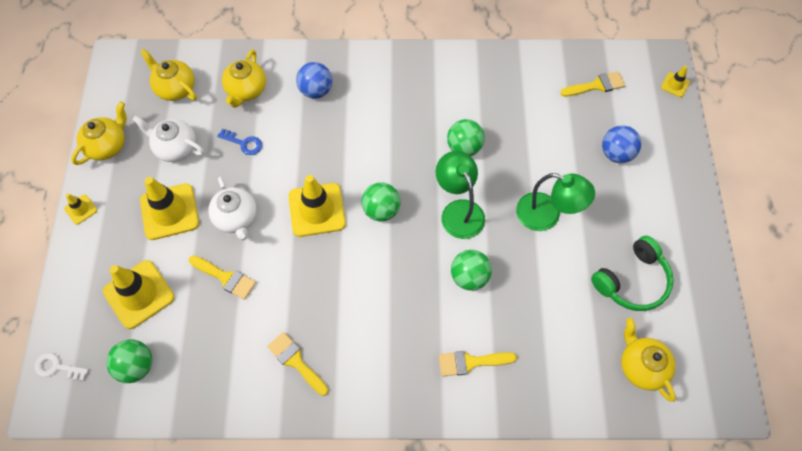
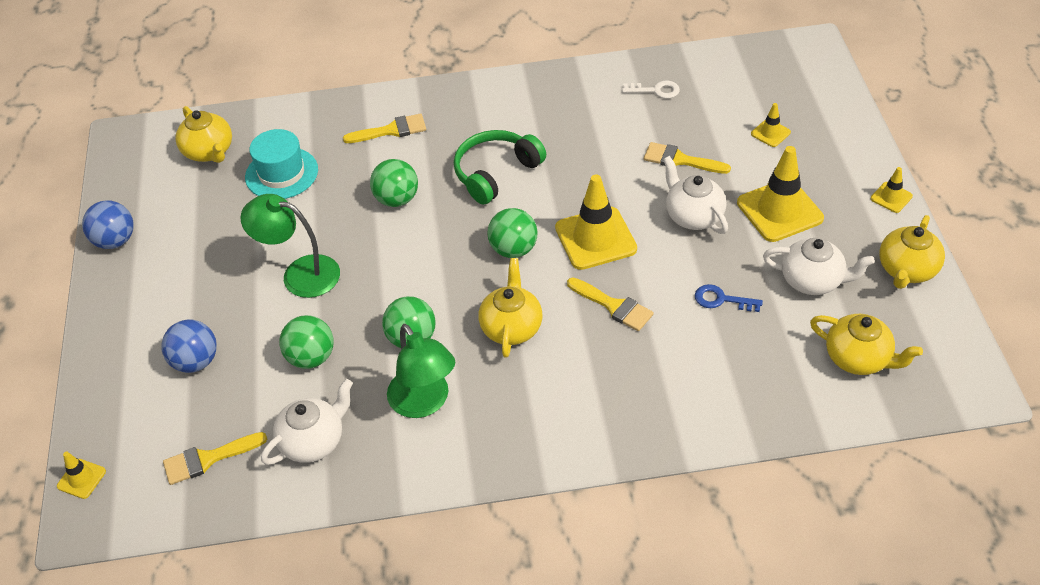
camera: 175 degrees right, 15 degrees down
white key [34,353,88,381] -> white key moved to [622,81,680,99]
yellow traffic cone [103,260,175,329] -> yellow traffic cone [751,103,791,147], size x0.48
green ball [106,339,152,383] -> green ball moved to [279,315,334,369]
yellow teapot [222,50,266,108] -> yellow teapot moved to [479,258,542,358]
yellow brush [267,332,328,396] -> yellow brush moved to [567,277,654,331]
blue ball [296,62,332,99] -> blue ball moved to [82,201,134,249]
green lamp [436,151,485,239] -> green lamp moved to [387,324,455,418]
green headphones [591,236,674,311] -> green headphones moved to [454,130,546,204]
none -> turquoise hat [245,129,318,199]
none -> white teapot [261,379,353,465]

